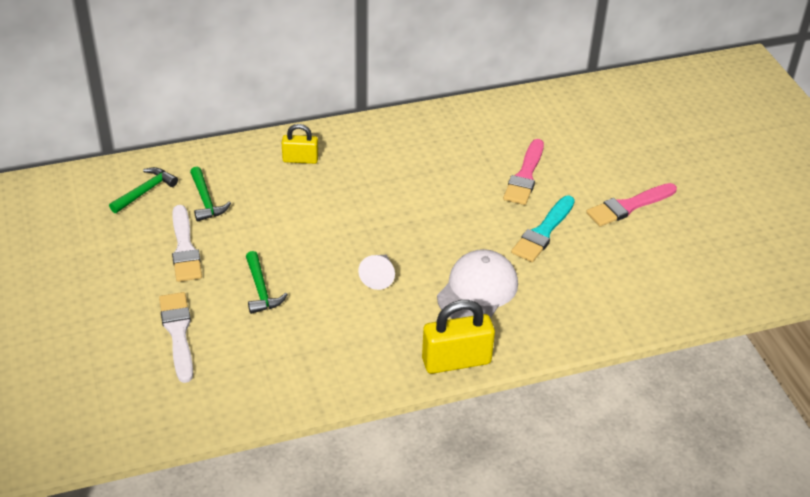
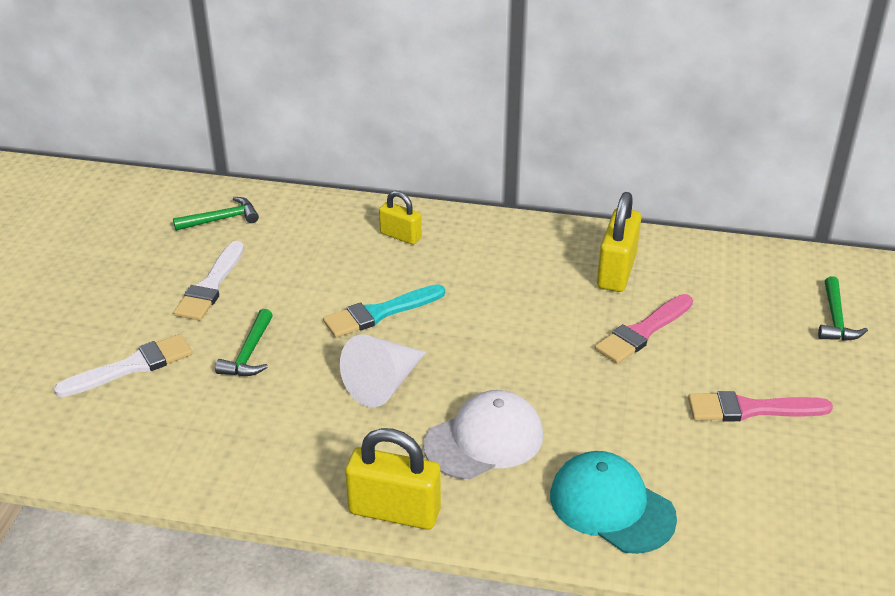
camera: 30 degrees right, 5 degrees down
white brush [159,292,193,383] -> white brush turned 45 degrees clockwise [54,334,192,397]
green hammer [190,167,231,222] -> green hammer moved to [818,276,868,341]
white cone [358,255,395,290] -> white cone [340,335,426,407], size x1.56
turquoise brush [511,196,575,262] -> turquoise brush moved to [323,284,445,338]
none -> turquoise cap [550,451,677,554]
none -> yellow padlock [597,192,641,292]

